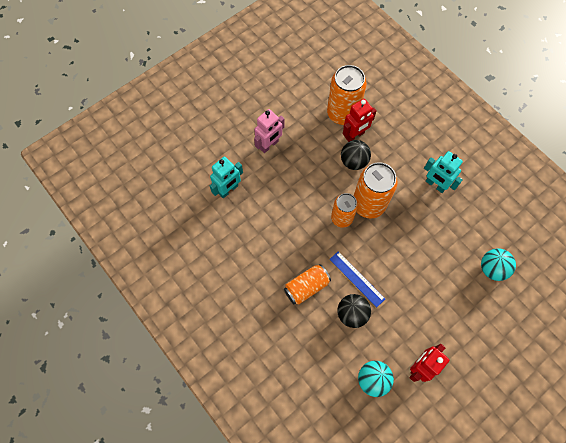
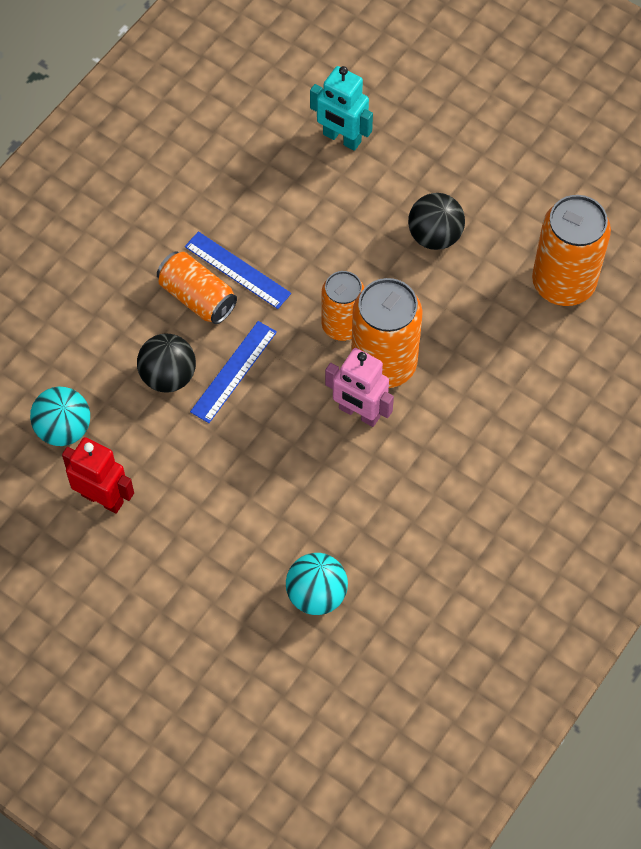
camera: 75 degrees right, 5 degrees down
pink robot [254,109,284,153] -> pink robot moved to [325,348,394,427]
black ball [341,140,371,170] -> black ball moved to [408,193,465,250]
red robot [343,99,377,142] -> none
turquoise robot [424,151,463,193] -> none
none -> blue ruler [185,231,291,309]

